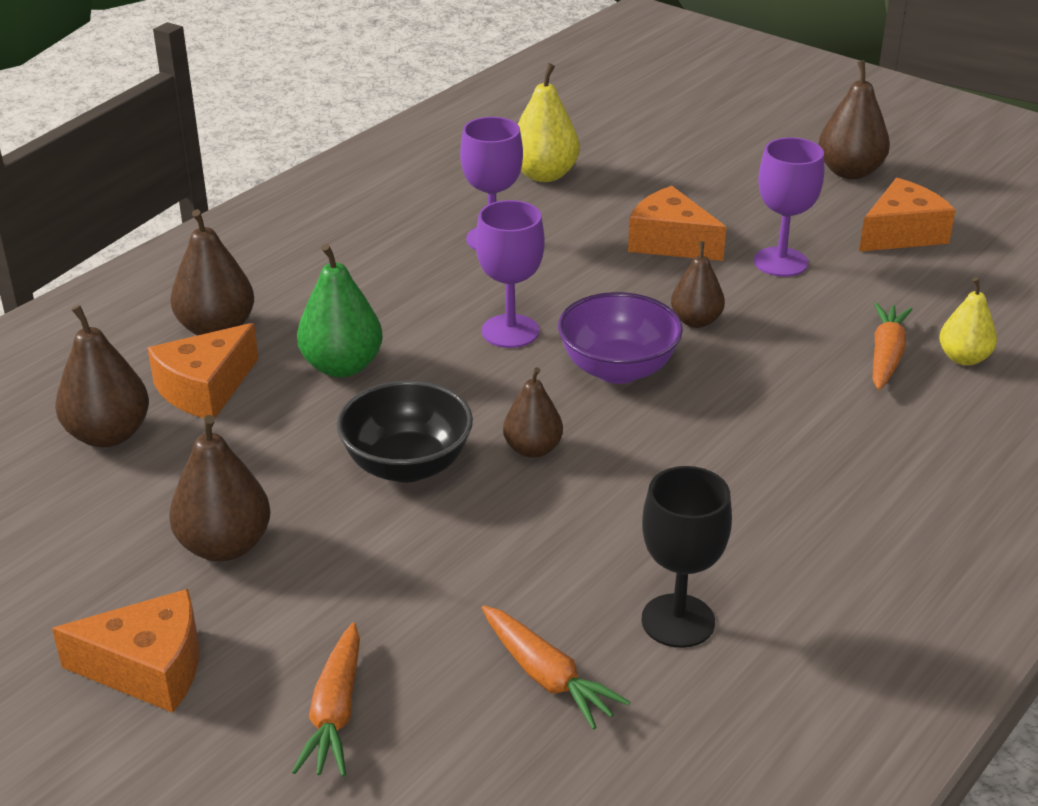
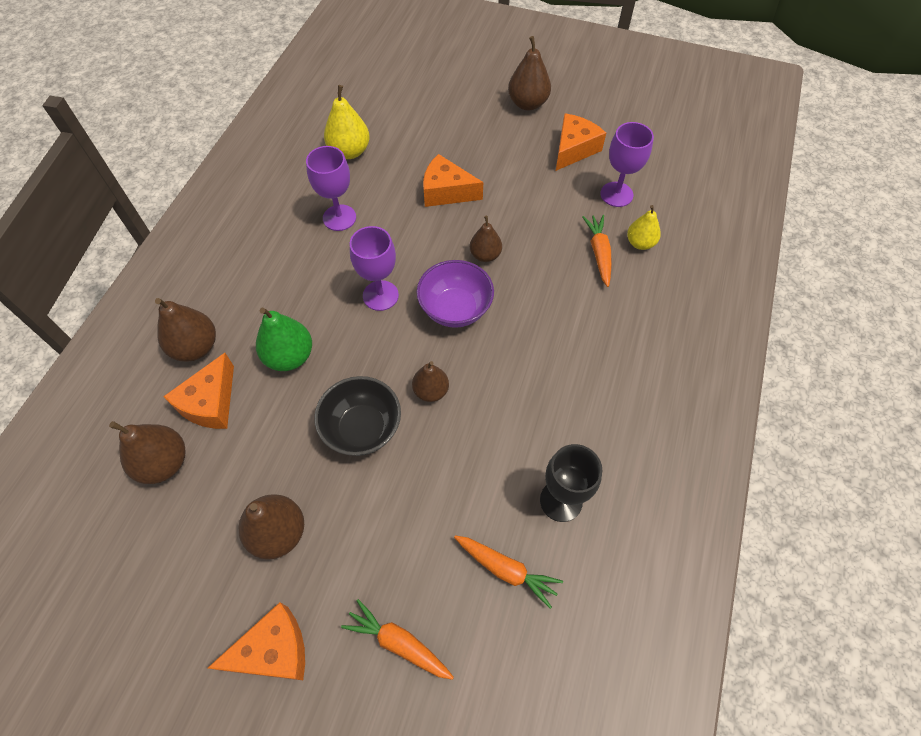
camera: 20 degrees left, 25 degrees up
orange carrot [292,622,360,777] -> orange carrot turned 135 degrees clockwise [341,599,454,680]
purple goblet [754,137,824,277] -> purple goblet moved to [600,122,654,207]

